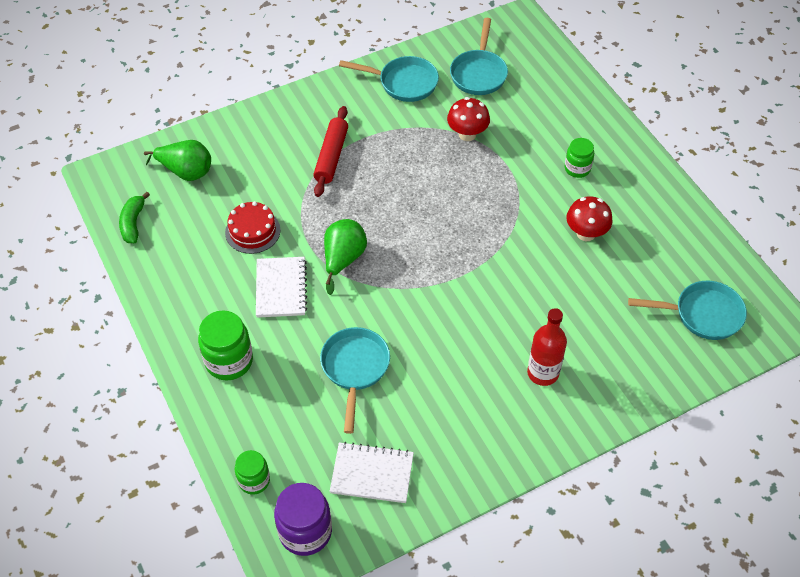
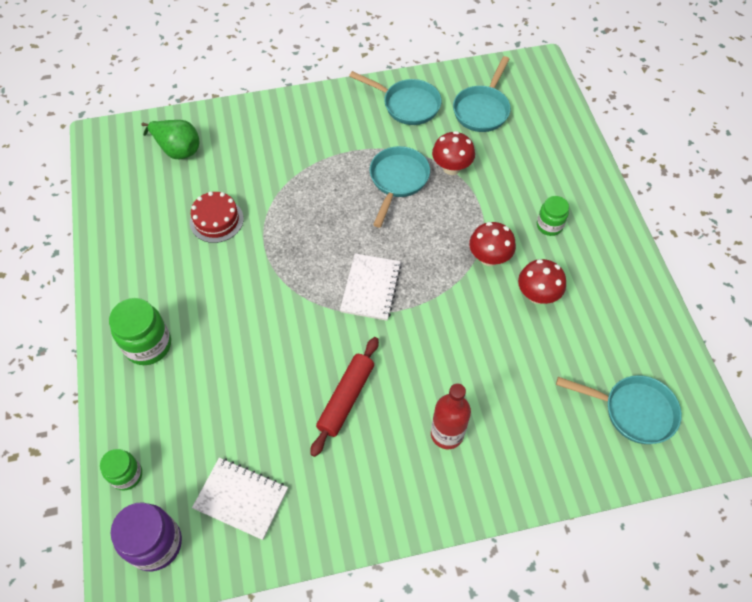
camera: 15 degrees right, 5 degrees up
green banana [119,192,150,243] -> none
white notebook [256,257,307,318] -> white notebook moved to [340,253,402,321]
red rolling pin [313,106,348,197] -> red rolling pin moved to [310,337,379,457]
turquoise pan [320,327,390,434] -> turquoise pan moved to [370,146,430,228]
green pear [324,219,367,295] -> none
none -> red mushroom [469,222,516,266]

